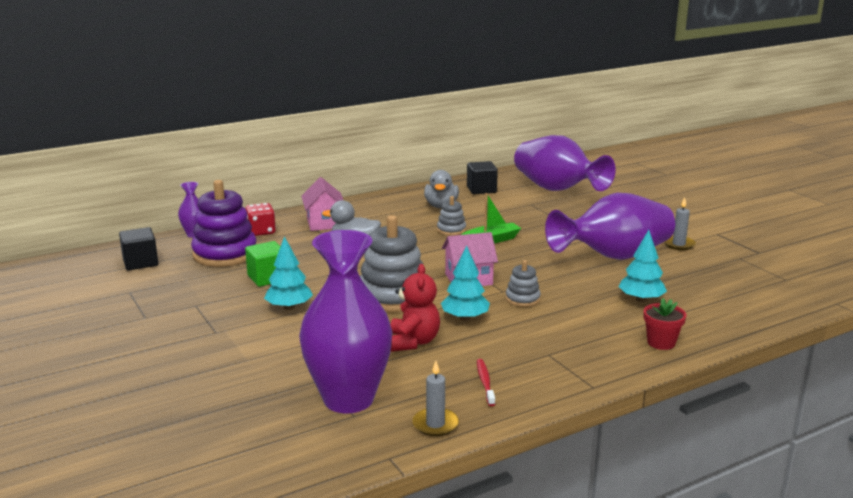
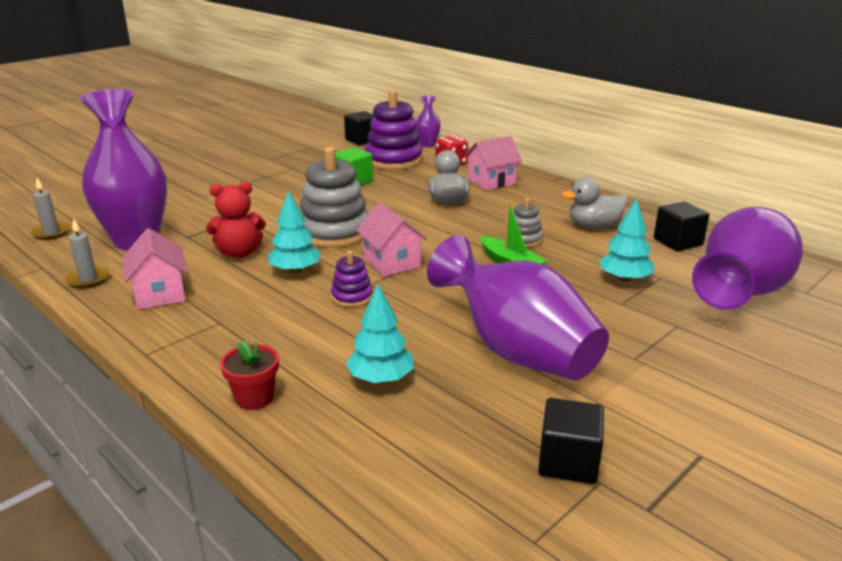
camera: 75 degrees right, 5 degrees up
turquoise tree [264,236,313,310] -> turquoise tree moved to [599,198,654,282]
red toothbrush [477,359,495,406] -> pink house [123,228,187,310]
grey stacking toy [506,260,541,307] -> purple stacking toy [331,251,373,307]
grey candle [664,197,696,250] -> grey candle moved to [30,178,71,240]
none -> black cube [538,398,604,484]

